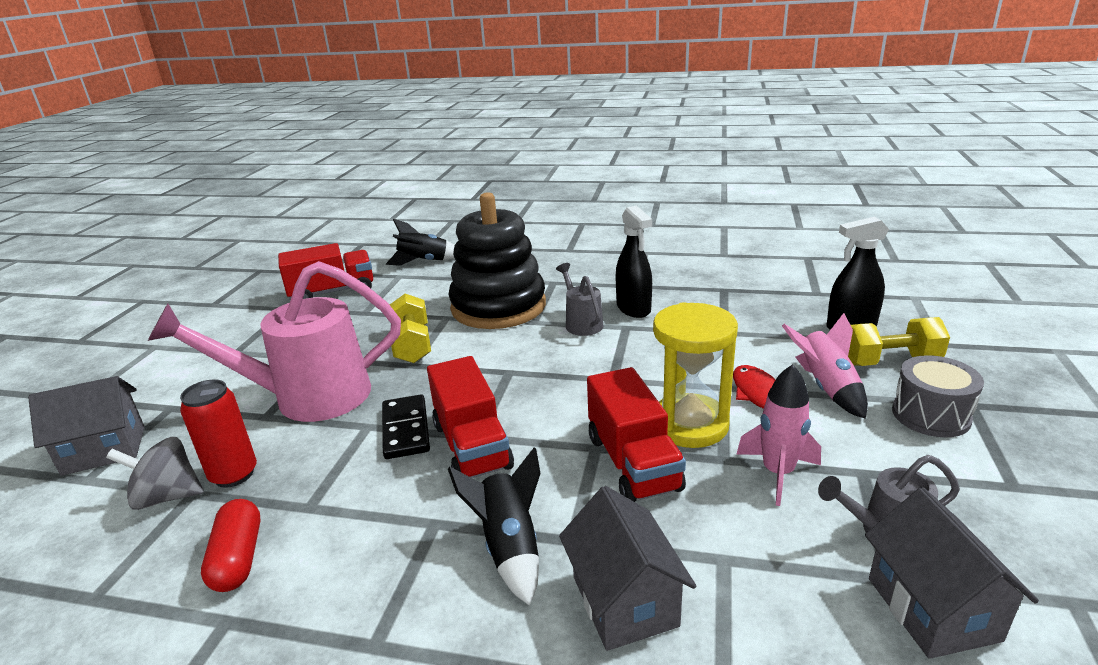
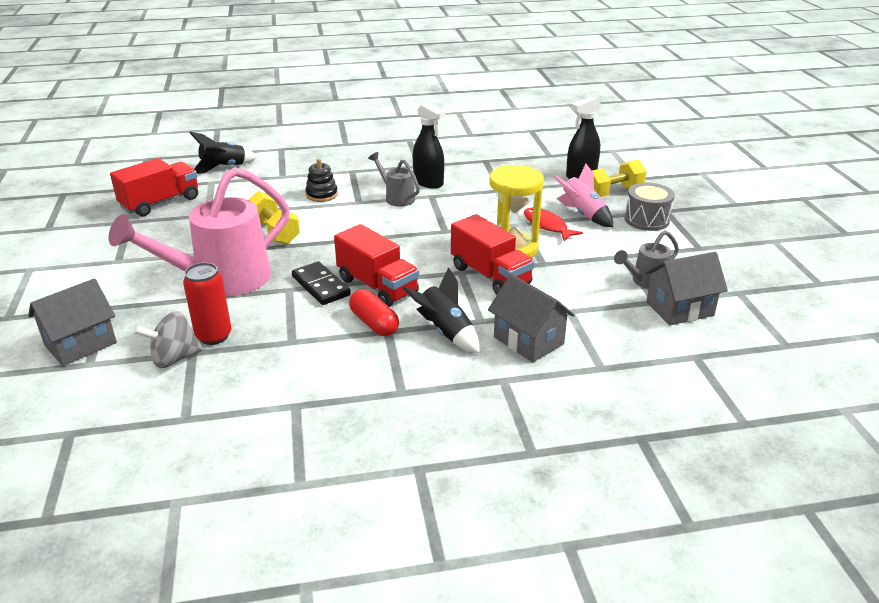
camera: 25 degrees left, 5 degrees up
red capsule [201,499,260,592] -> red capsule moved to [349,289,399,336]
black stacking toy [448,192,546,329] -> black stacking toy [305,159,338,202], size x0.41
pink rocket [737,364,821,506] -> none
grey house [865,487,1039,659] -> grey house turned 75 degrees counterclockwise [645,252,728,325]

